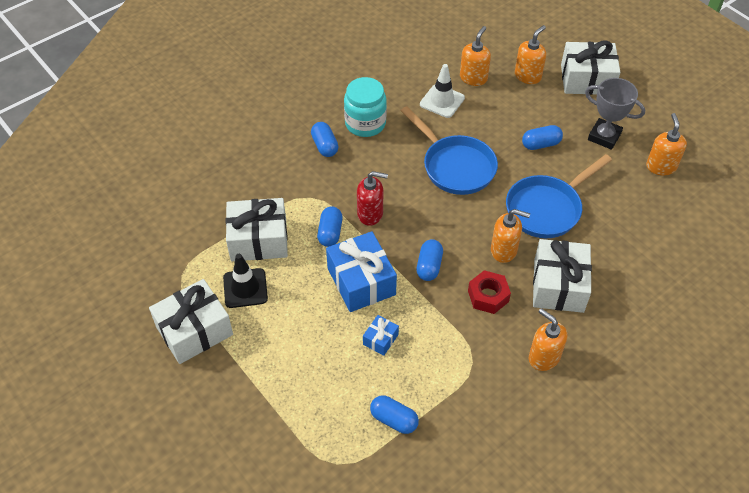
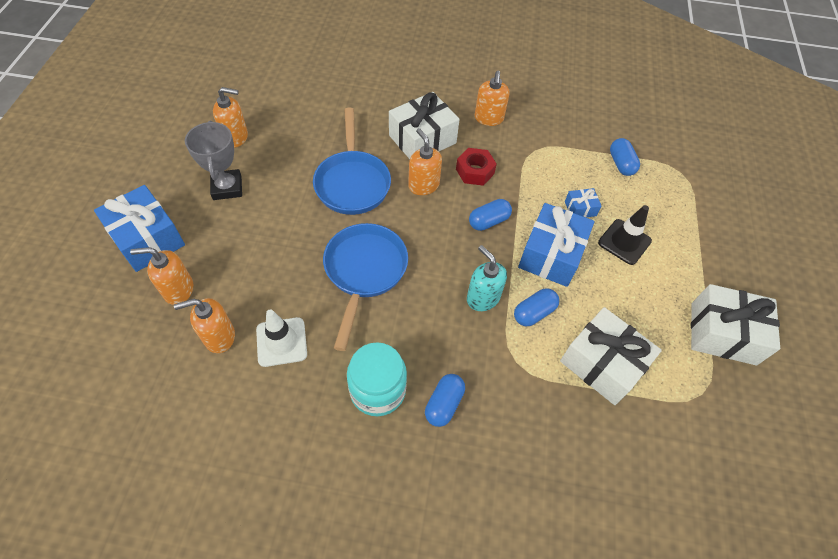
camera: 135 degrees left, 5 degrees up
black traffic cone [223,254,268,308] -> black traffic cone moved to [598,205,652,265]
red soap dispenser [357,171,388,226] -> turquoise soap dispenser [467,245,507,311]
blue pan [506,154,612,238] -> blue pan turned 75 degrees clockwise [313,108,391,215]
blue capsule [522,125,563,150] -> none
white gift [561,41,620,95] -> blue gift [94,185,185,272]
orange soap dispenser [646,113,687,175] -> orange soap dispenser turned 135 degrees counterclockwise [213,87,248,148]

